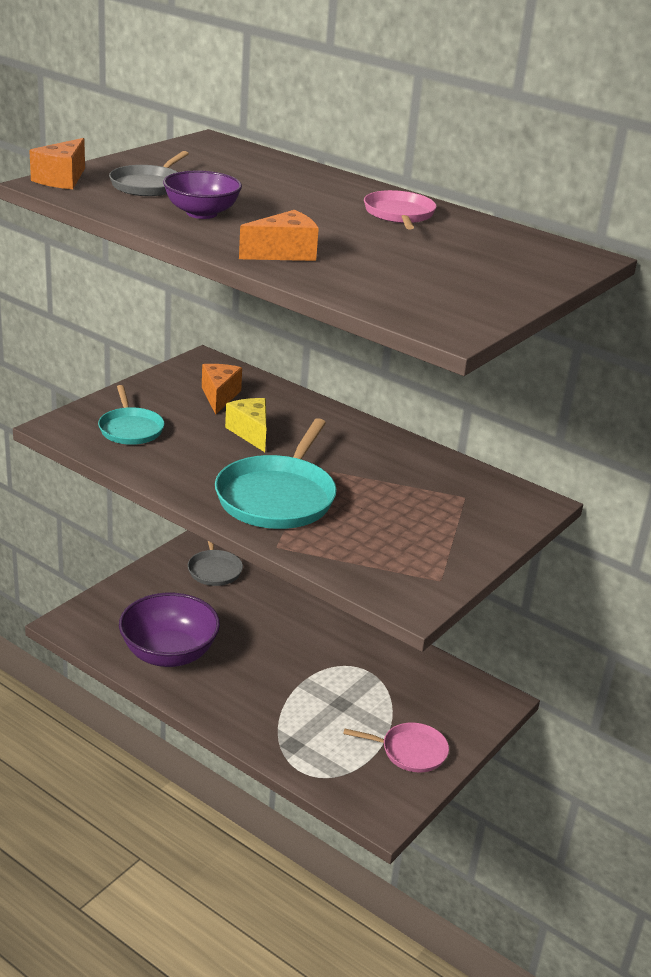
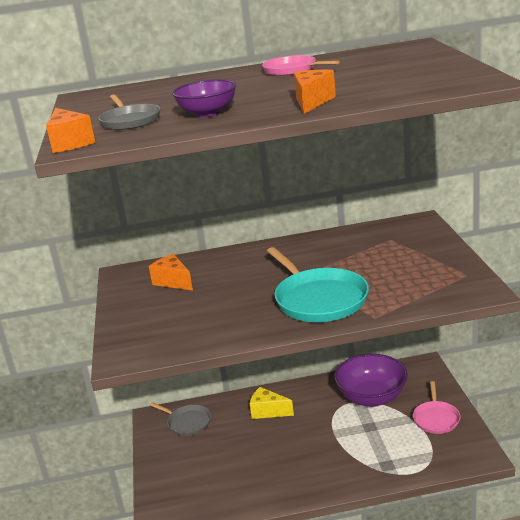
camera: 40 degrees left, 5 degrees down
turquoise pan [98,385,165,445] -> none
purple bowl [119,593,220,667] -> purple bowl moved to [334,354,408,407]
yellow cheese [225,398,266,452] -> yellow cheese moved to [250,387,294,419]
pink pan [343,723,449,773] -> pink pan turned 135 degrees clockwise [413,381,460,434]

